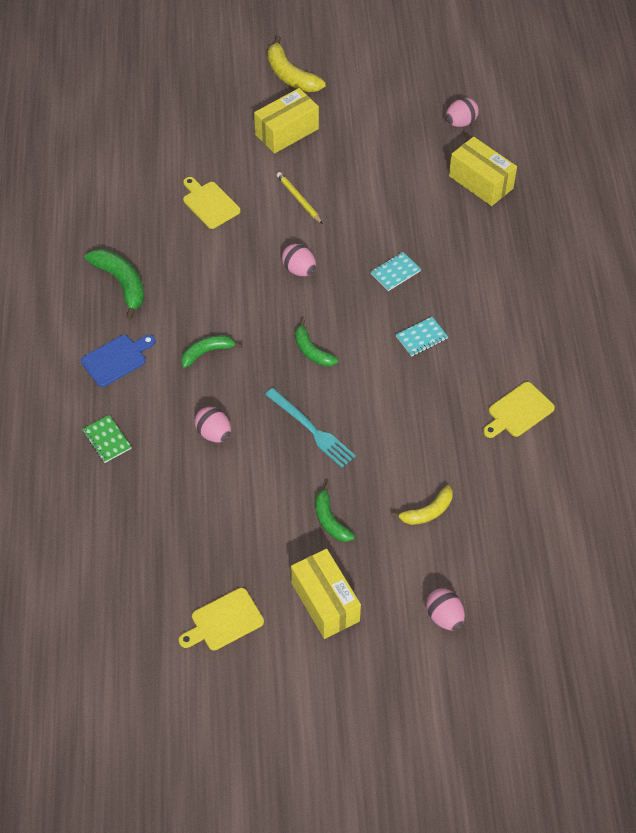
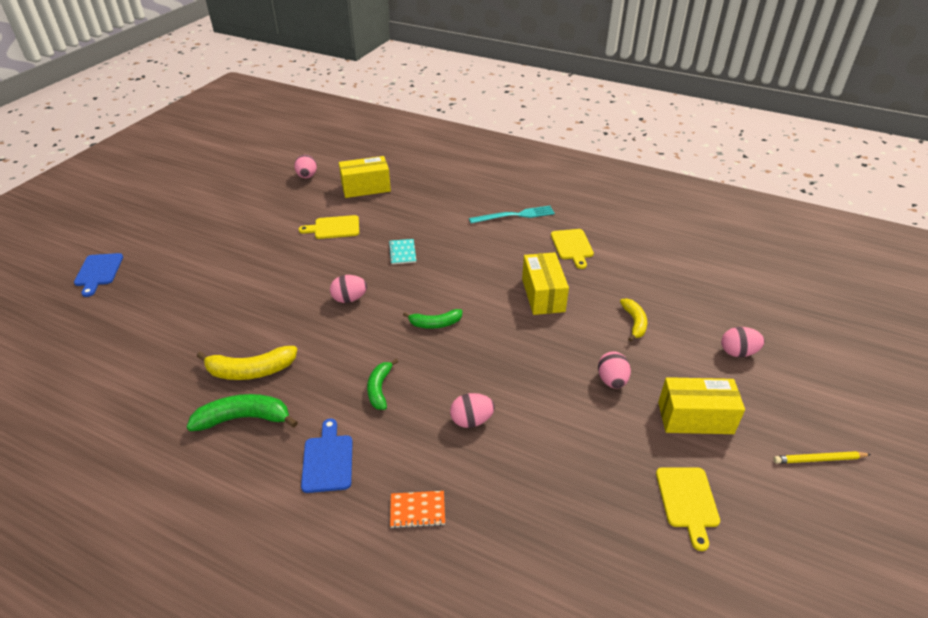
camera: 60 degrees left, 15 degrees down
green notebook [82,415,131,463] -> orange notebook [390,491,445,528]
yellow cutting board [183,177,240,229] -> yellow cutting board moved to [299,215,359,239]
yellow box [254,88,319,154] -> yellow box moved to [522,252,569,315]
turquoise fork [265,388,356,468] -> turquoise fork moved to [469,206,555,224]
yellow banana [268,36,326,92] -> yellow banana moved to [197,346,297,380]
yellow pencil [276,172,323,224] -> yellow pencil moved to [773,451,871,464]
green banana [315,483,355,542] -> pink egg [598,351,631,389]
turquoise notebook [396,317,448,357] -> none
none -> blue cutting board [74,253,123,297]

